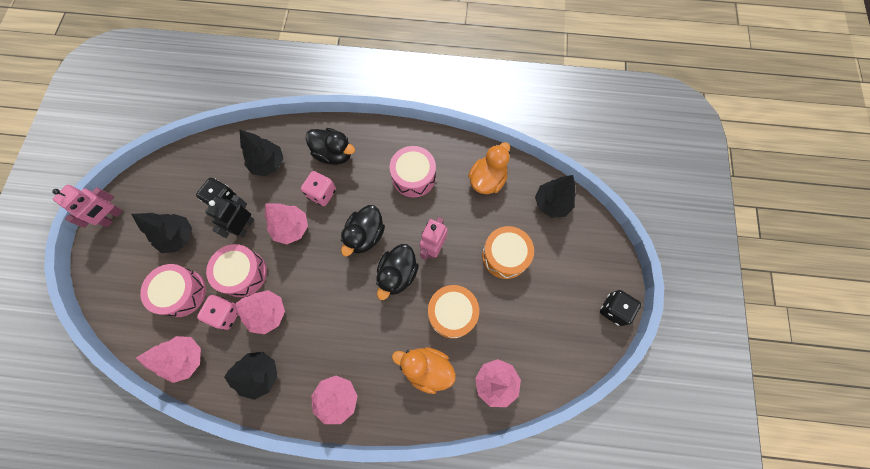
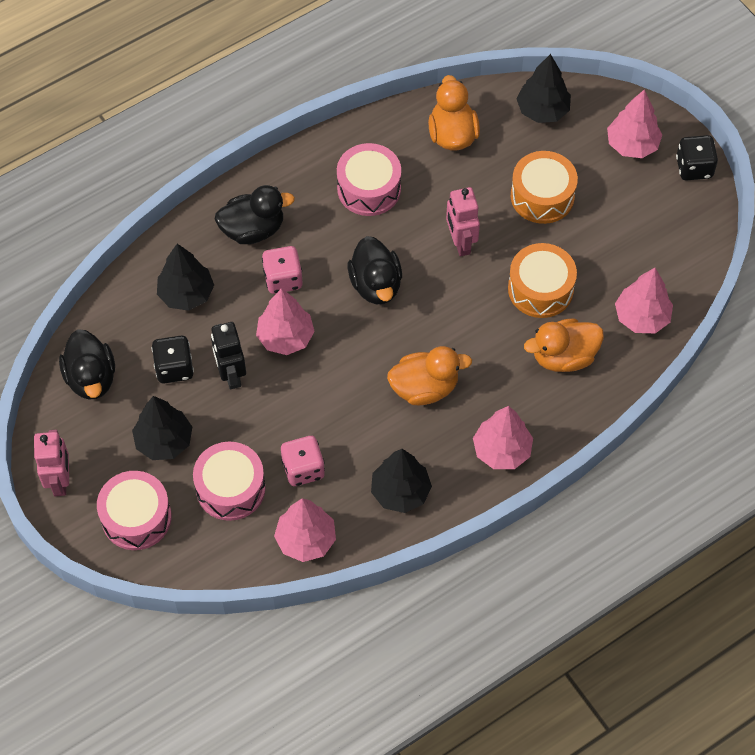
camera: 40 degrees left, 10 degrees down
pink drum [206,244,267,297] -> pink drum moved to [97,471,172,550]
pink tree [235,290,285,334] -> pink tree moved to [607,89,662,158]
black duck [376,244,419,300] -> black duck moved to [59,329,115,400]
none -> orange duck [387,346,472,405]

